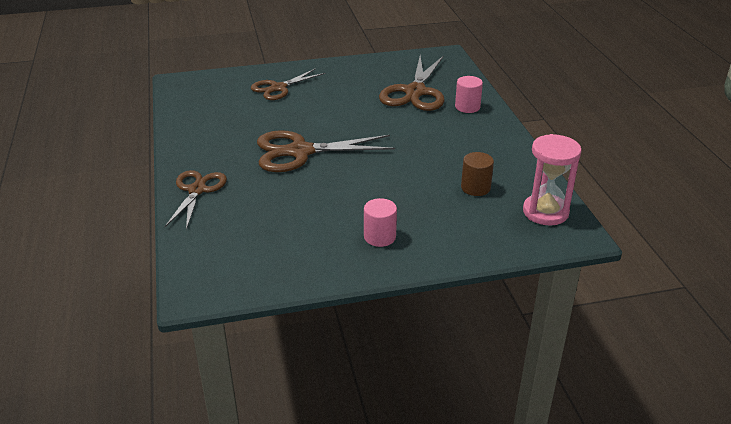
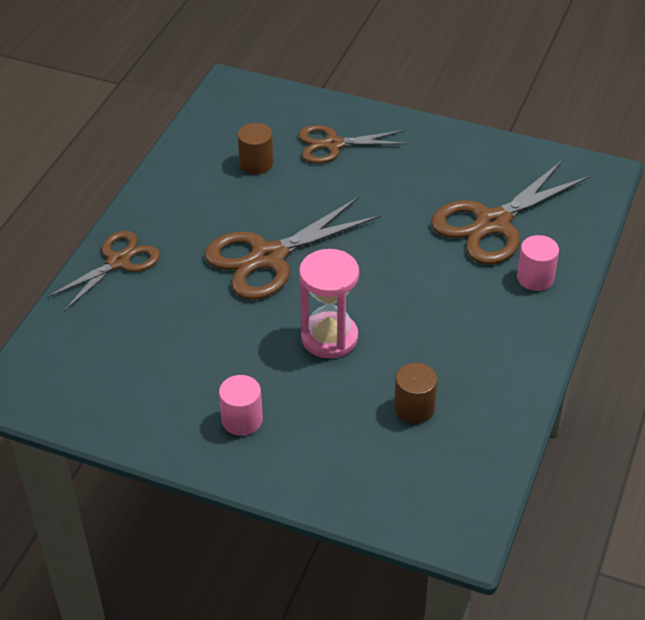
camera: 35 degrees right, 10 degrees up
brown scissors [257,130,395,172] -> brown scissors turned 60 degrees counterclockwise [204,197,381,300]
pink hourglass [523,134,582,225] -> pink hourglass moved to [299,249,359,358]
none -> brown cylinder [237,123,274,174]

